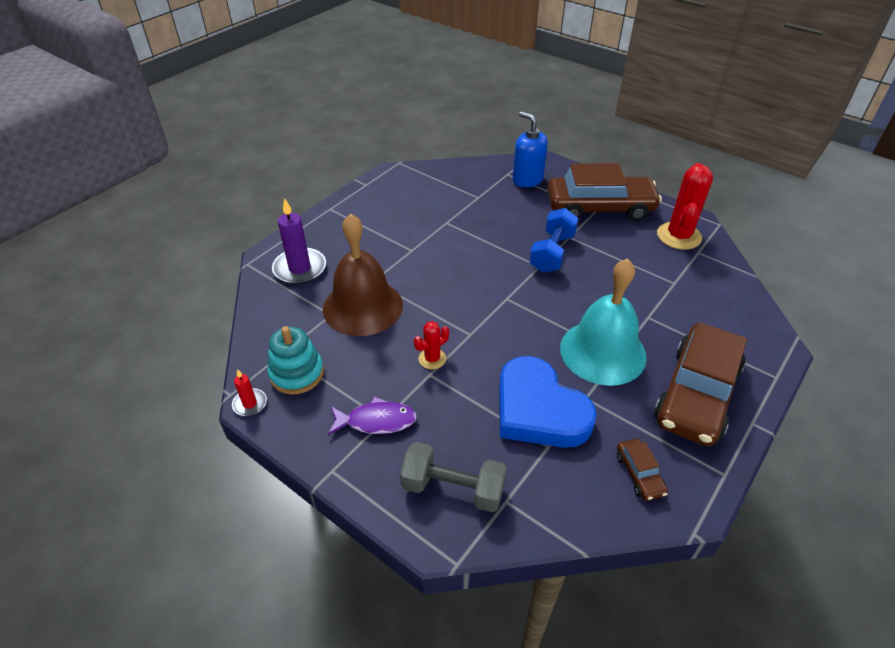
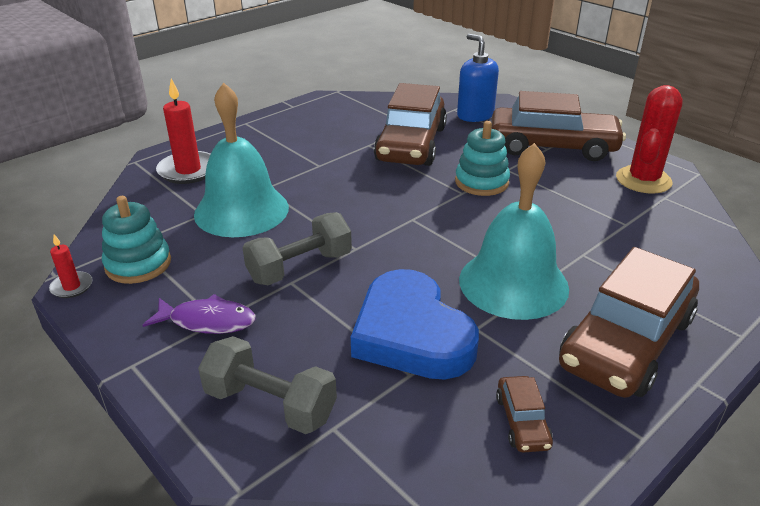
camera: 10 degrees right, 10 degrees down
purple candle [272,198,326,284] -> red candle [156,79,211,184]
brown bell [323,214,403,336] -> turquoise bell [194,83,289,237]
red cactus [414,321,449,369] -> grey dumbbell [242,212,352,285]
blue dumbbell [529,208,579,273] -> turquoise stacking toy [455,121,510,196]
none -> brown car [374,83,447,166]

